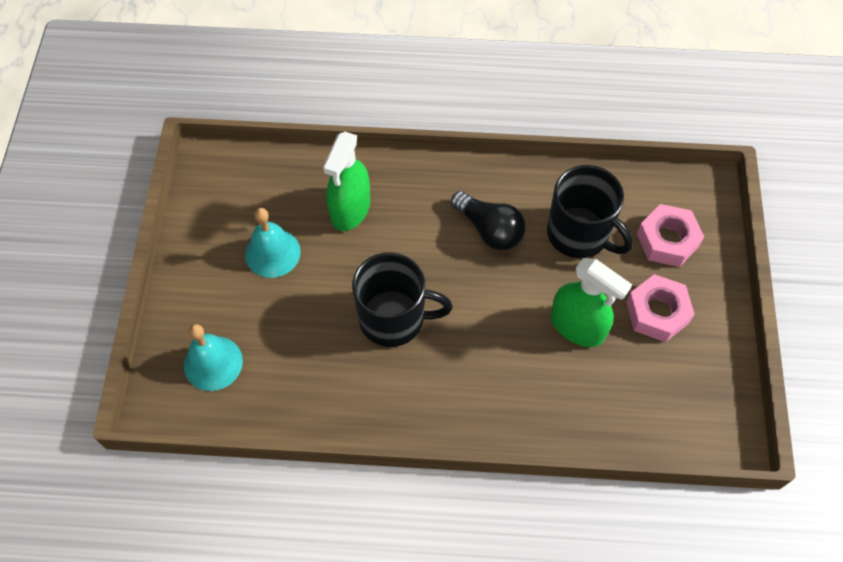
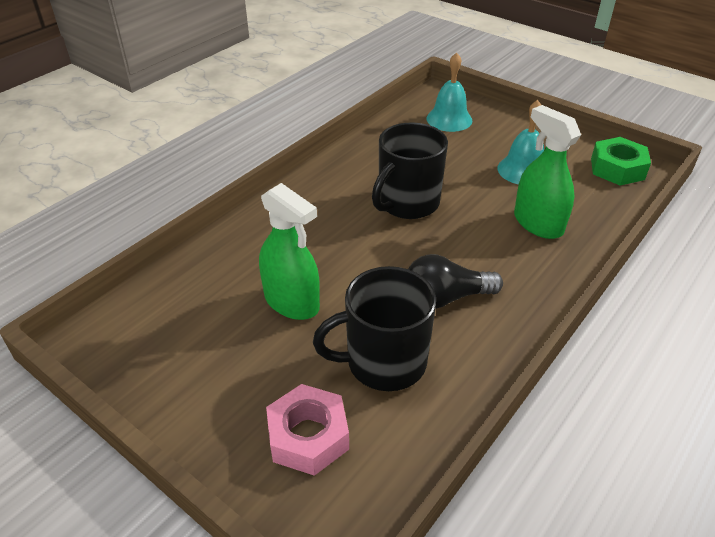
camera: 125 degrees right, 20 degrees down
green spray bottle [551,258,632,347] -> green spray bottle turned 120 degrees counterclockwise [259,183,320,320]
pink nut [626,274,695,342] -> none
none -> green nut [591,137,651,186]

